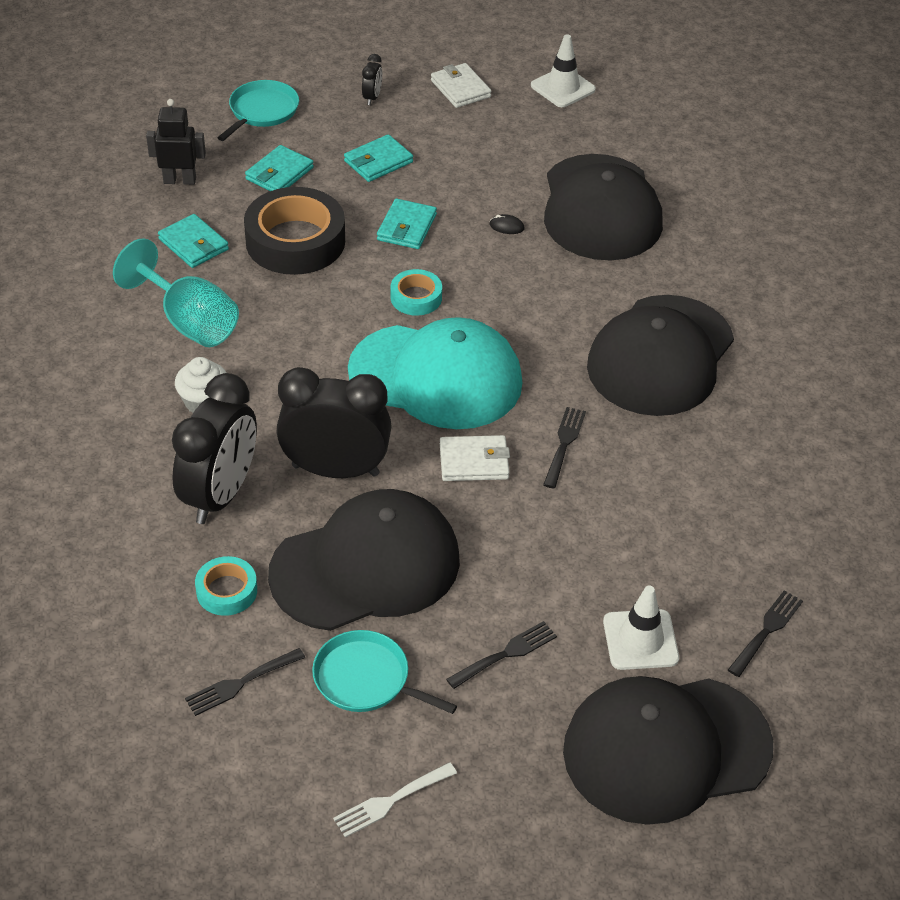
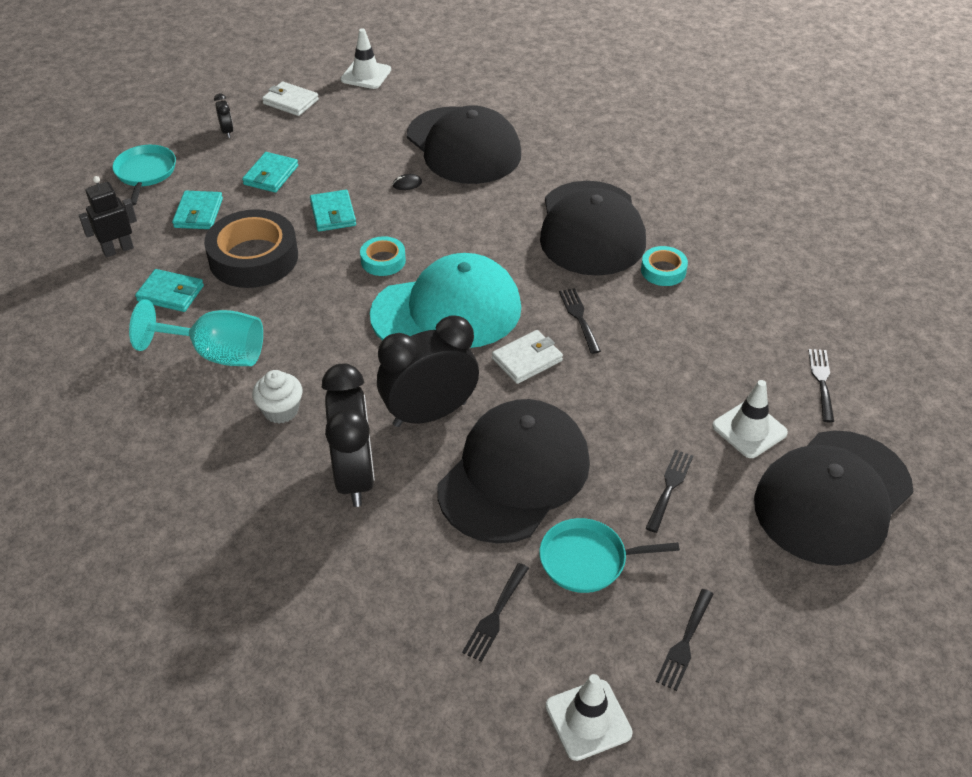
camera: 30 degrees left, 0 degrees up
turquoise tape [195,556,257,616] -> turquoise tape moved to [641,246,688,286]
white fork [333,762,457,837] -> black fork [656,589,714,691]
none -> white traffic cone [545,674,633,761]

